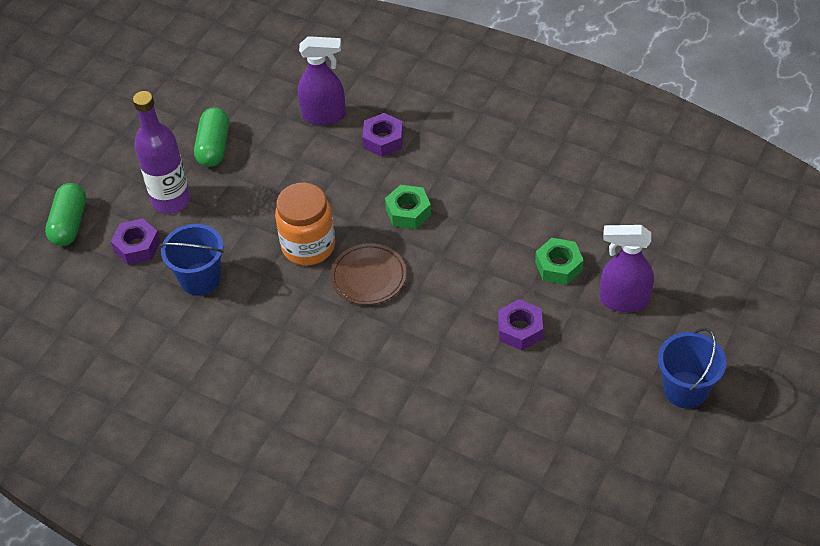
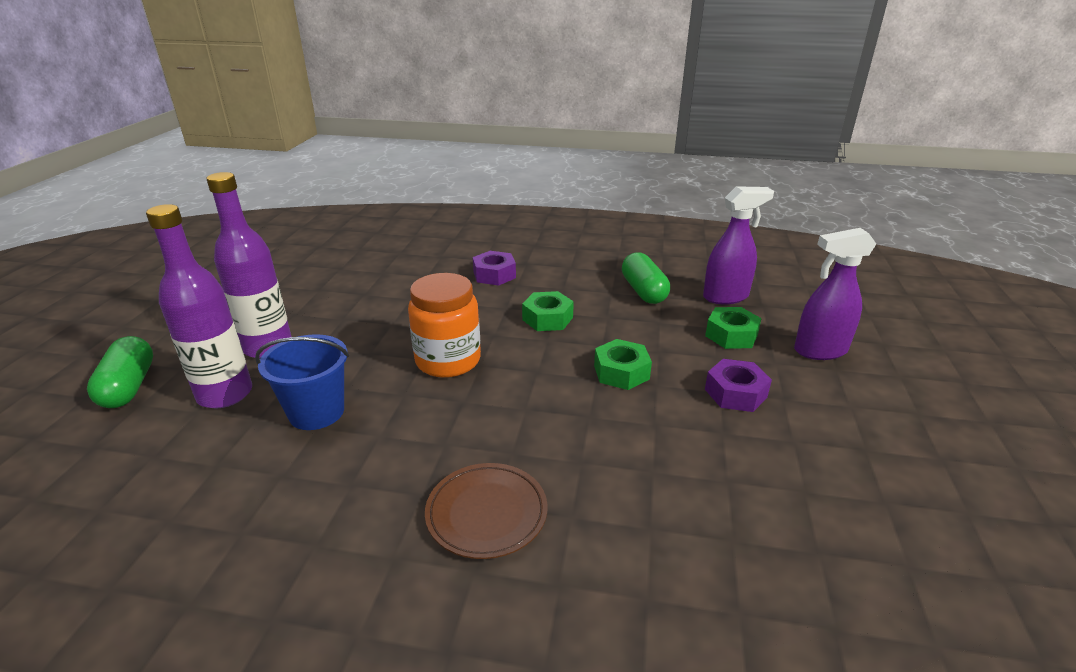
camera: 20 degrees left, 20 degrees down
purple nut [111,219,160,265] -> purple bottle [146,204,252,408]
green capsule [194,107,229,167] -> green capsule moved to [622,252,670,304]
purple spray bottle [298,36,346,125] -> purple spray bottle moved to [703,186,774,304]
brown plate [330,243,406,305] -> brown plate moved to [425,463,548,559]
blue bucket [658,328,726,409] -> none
none -> green nut [594,339,652,390]

